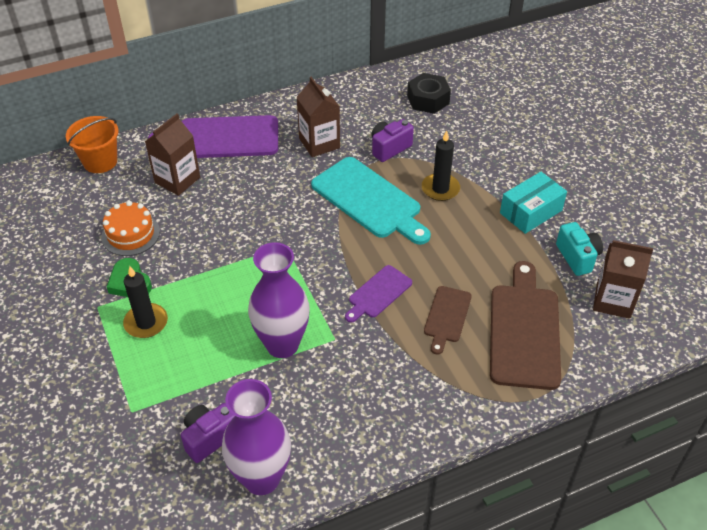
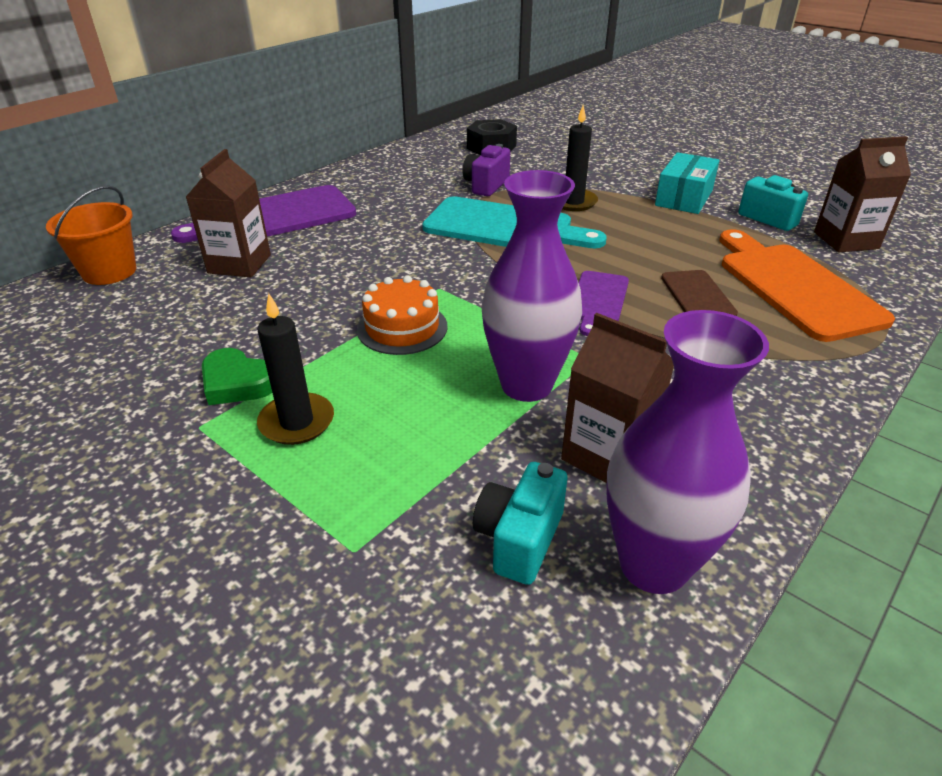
camera: 25 degrees left, 10 degrees down
orange cake [101,201,160,256] -> orange cake moved to [357,275,447,355]
purple camera [181,403,235,463] -> turquoise camera [473,462,567,585]
brown carton [296,77,340,157] -> brown carton moved to [561,313,674,483]
brown cutting board [490,261,561,390] -> orange cutting board [720,229,895,342]

